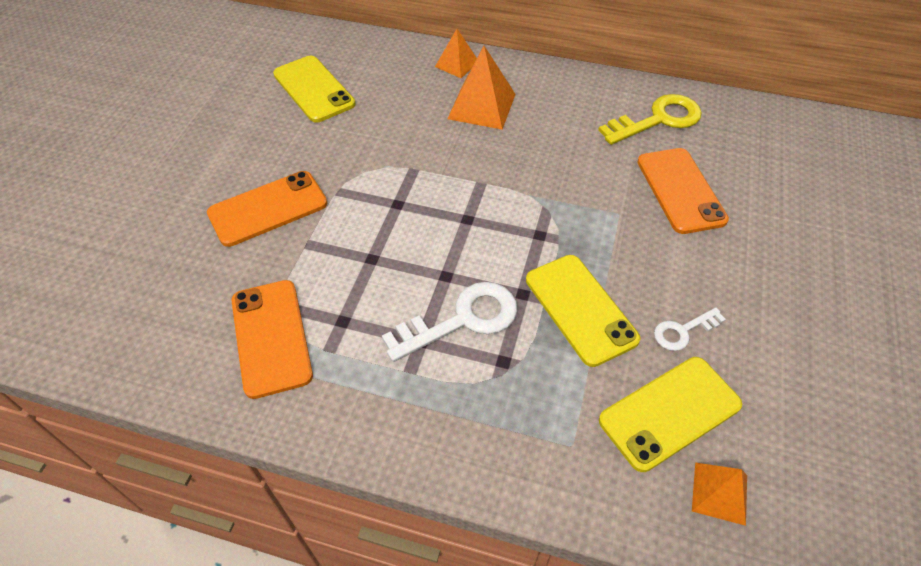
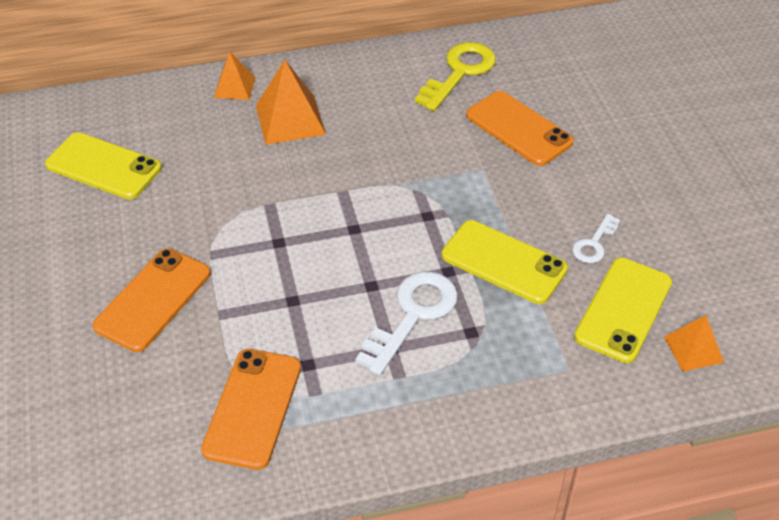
camera: 30 degrees left, 5 degrees down
orange phone [232,280,313,399] -> orange phone turned 60 degrees clockwise [201,349,301,470]

